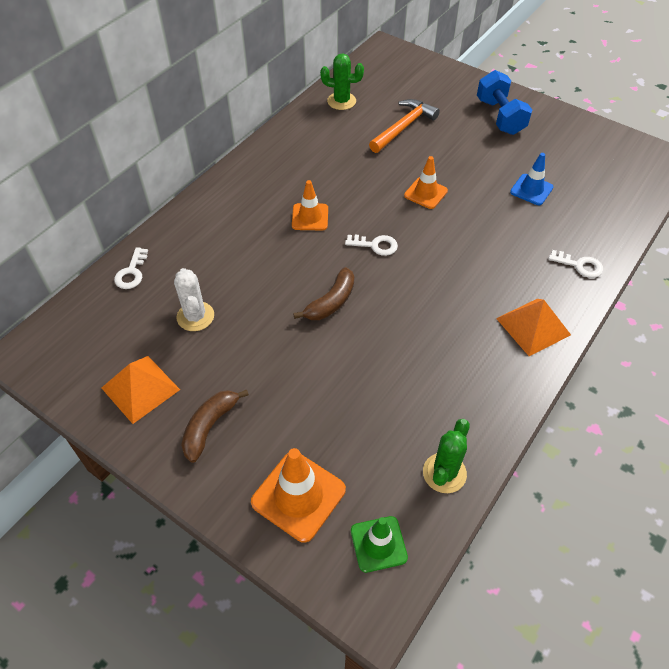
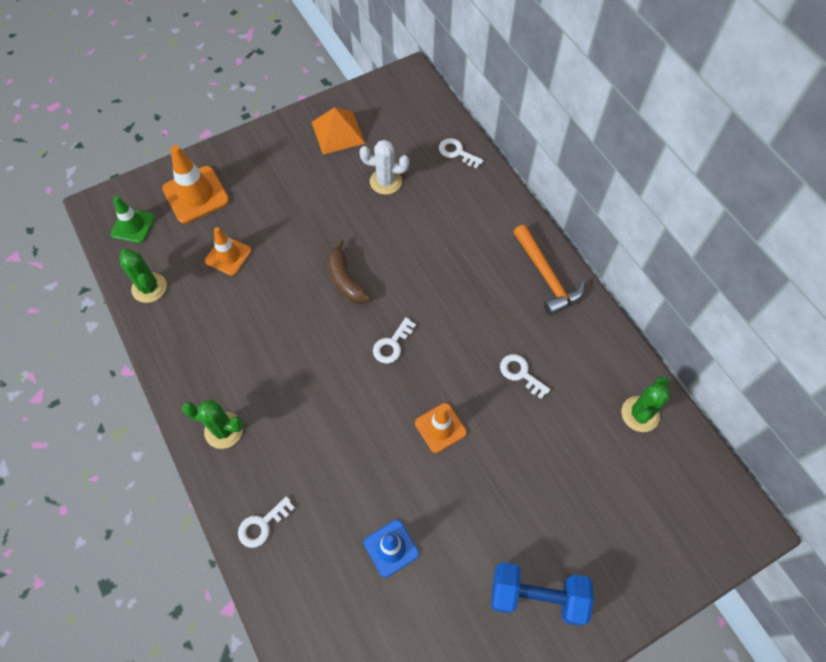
camera: 115 degrees right, 10 degrees up
brown banana [181,390,249,463] -> none
orange traffic cone [292,180,328,230] -> orange traffic cone moved to [205,227,251,276]
orange hammer [369,99,440,153] -> orange hammer moved to [513,225,585,315]
orange pyramid [496,299,571,356] -> green cactus [182,400,244,449]
none -> white key [500,354,550,399]

